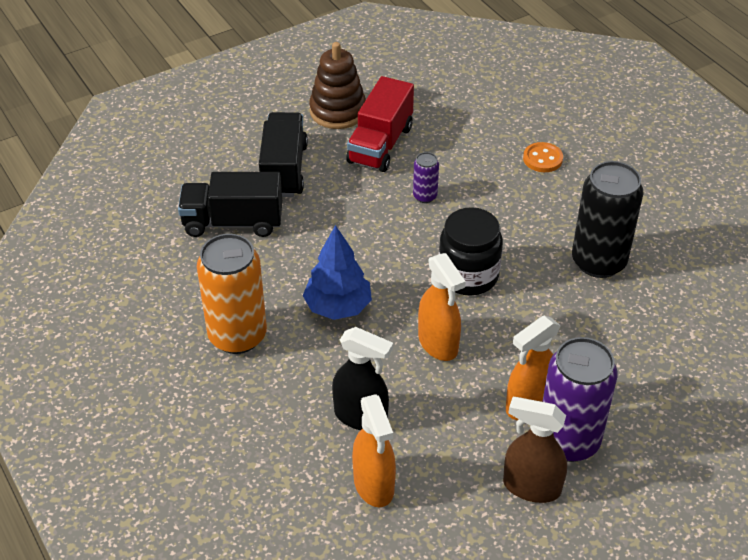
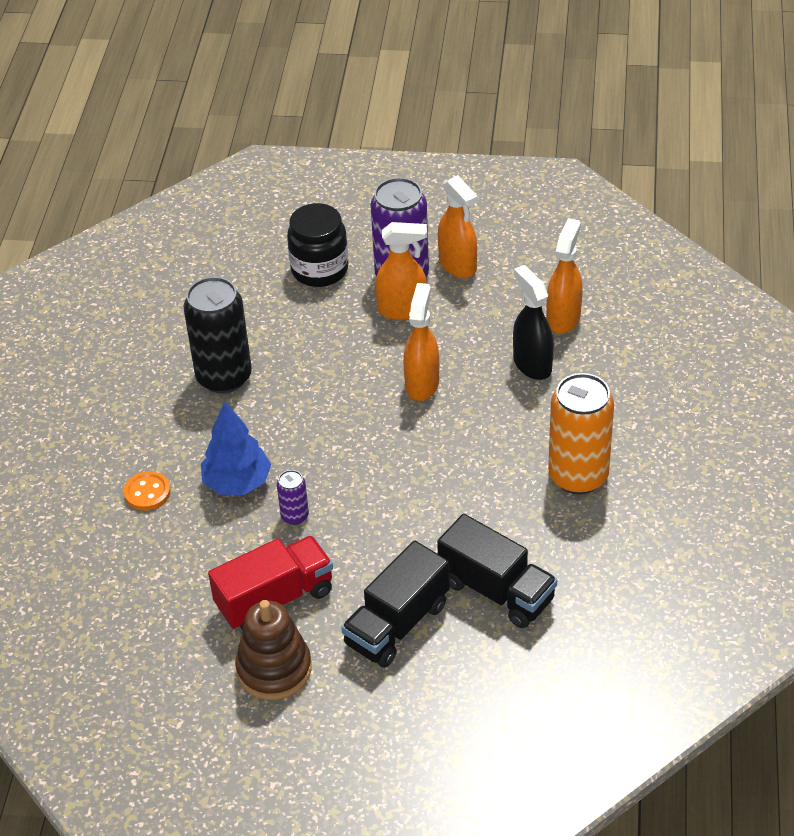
camera: 140 degrees left, 0 degrees up
blue tree [303,225,372,320] -> blue tree moved to [201,402,272,495]
black jar [439,207,503,296] -> black jar moved to [287,203,348,287]
brown spray bottle [503,397,567,503] -> orange spray bottle [438,175,478,278]

